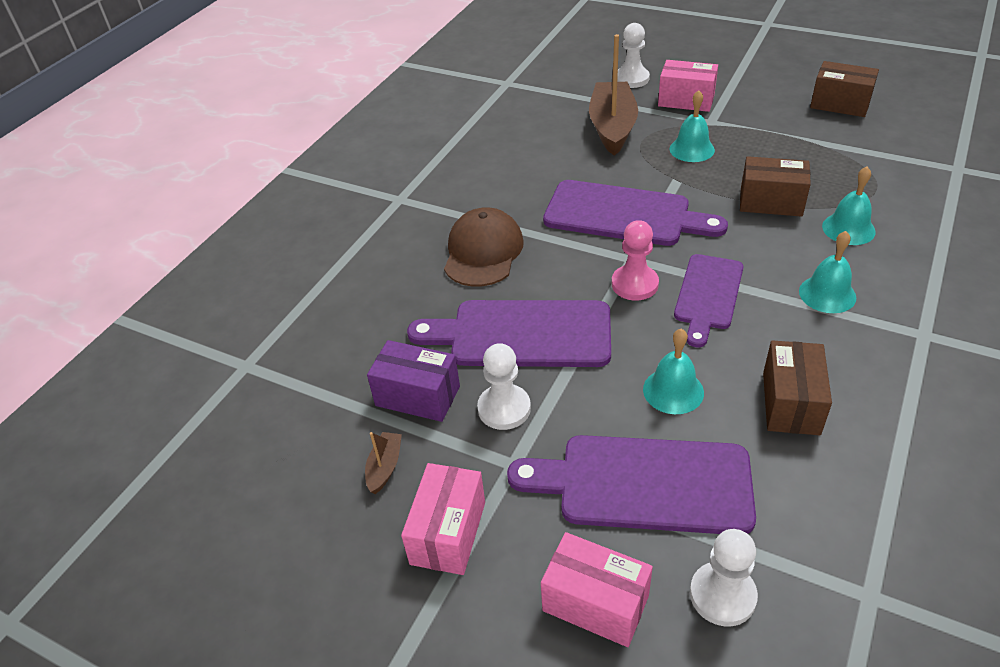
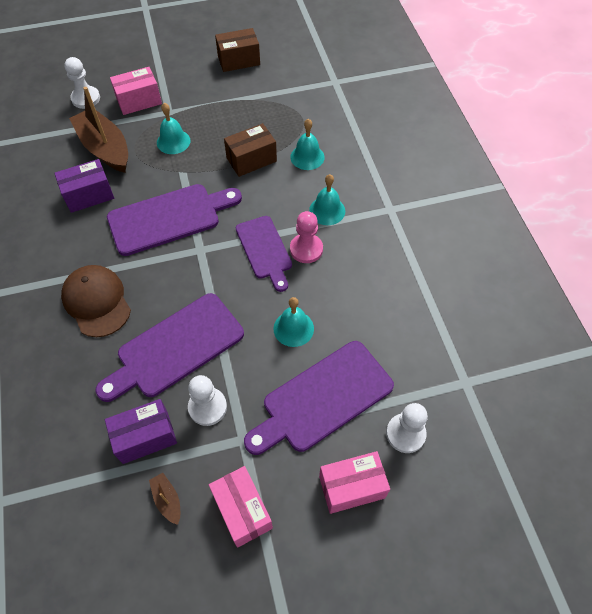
camera: 45 degrees left, 15 degrees up
pink pawn [612,220,659,300] -> pink pawn moved to [290,211,323,263]
brown box [763,340,832,435] -> none
none -> purple box [54,159,114,213]

